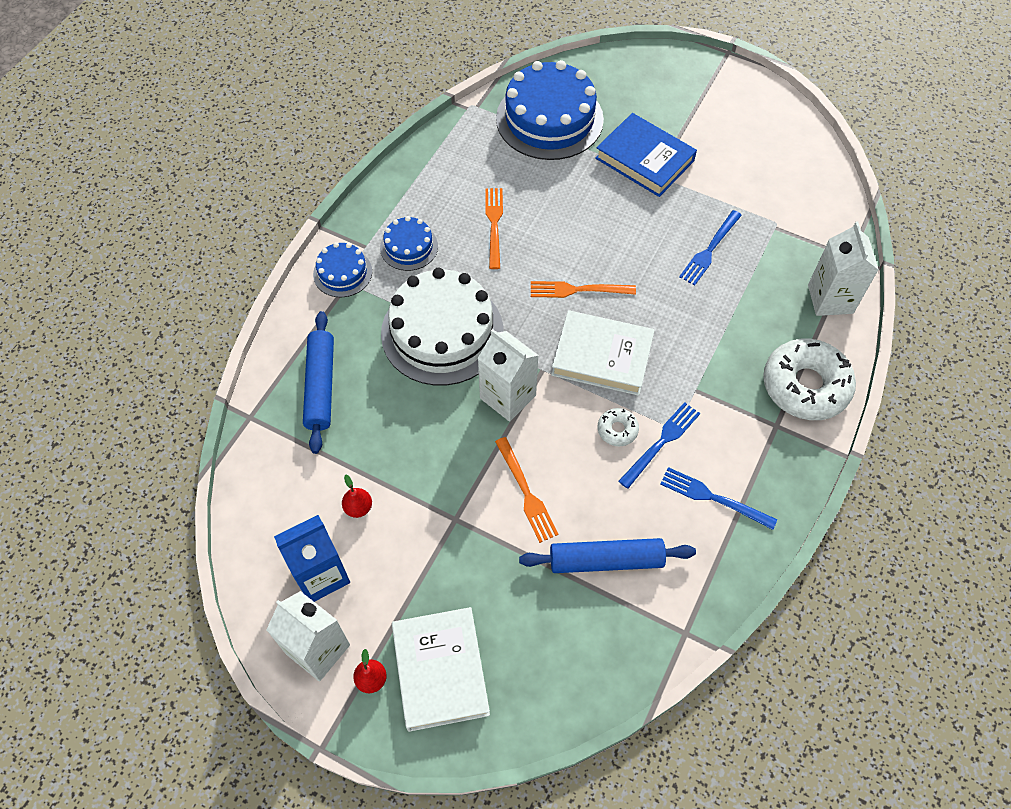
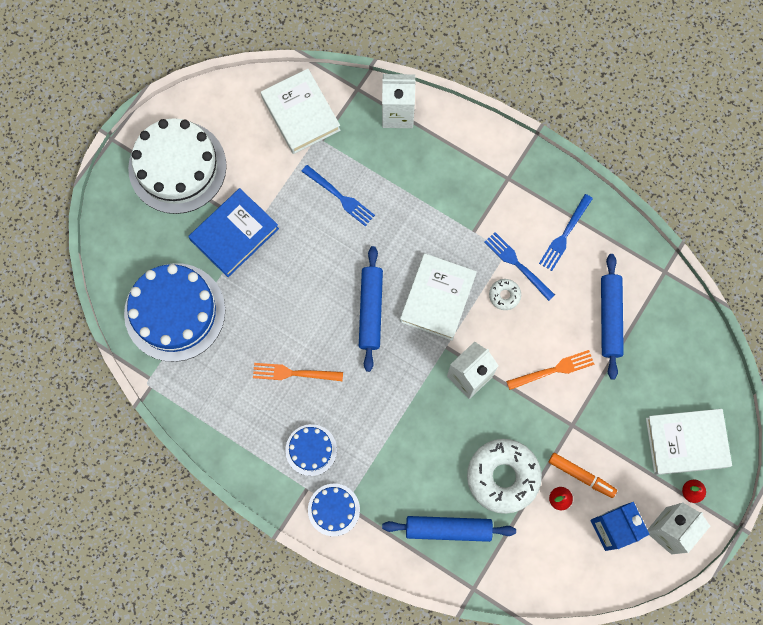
camera: 85 degrees left, 15 degrees up
white cake [381,268,503,386] -> white cake moved to [128,118,227,214]
orange fork [531,281,636,298] -> blue rolling pin [359,246,383,372]
white donut [763,339,856,420] -> white donut moved to [467,439,542,514]
none -> white book [261,69,341,154]
none -> orange marker [549,453,617,498]

